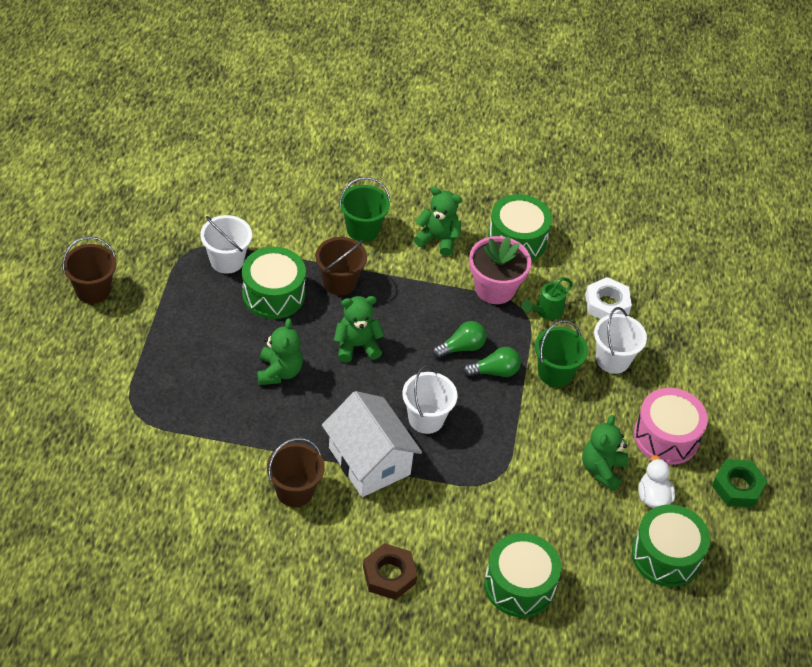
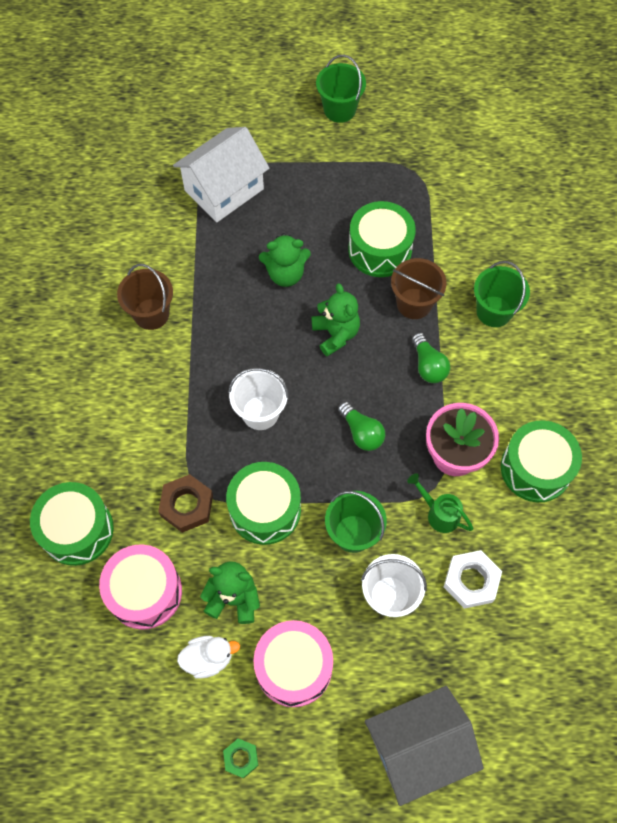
camera: 85 degrees right, 15 degrees up
brown bucket [62,236,116,304] -> green bucket [316,55,366,123]
white bucket [200,215,252,274] -> none
white house [322,391,422,497] -> white house moved to [173,127,270,222]
brown nut [363,543,417,600] -> brown nut moved to [158,474,213,533]
green teddy bear [414,187,462,256] -> none
green light bulb [463,347,521,377] -> green light bulb moved to [412,333,450,383]
green drum [632,505,710,587] -> green drum moved to [226,462,301,545]
green nut [712,459,768,507] -> green nut [223,739,258,778], size x0.60
none -> pink drum [99,544,182,630]
none -> grey house [365,686,484,806]

